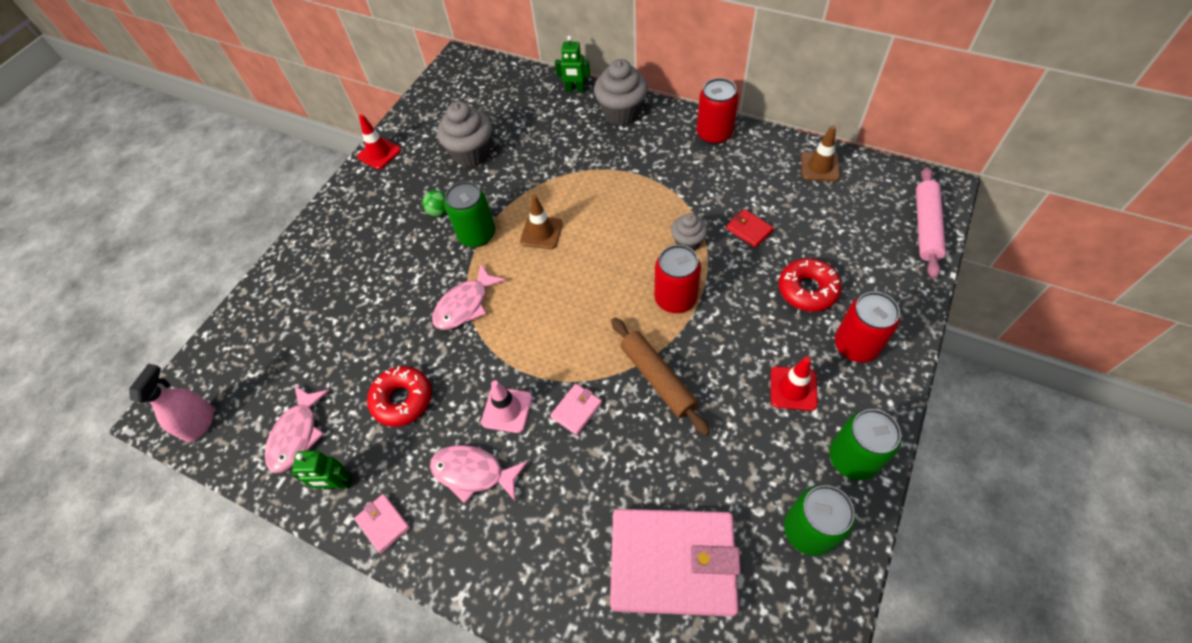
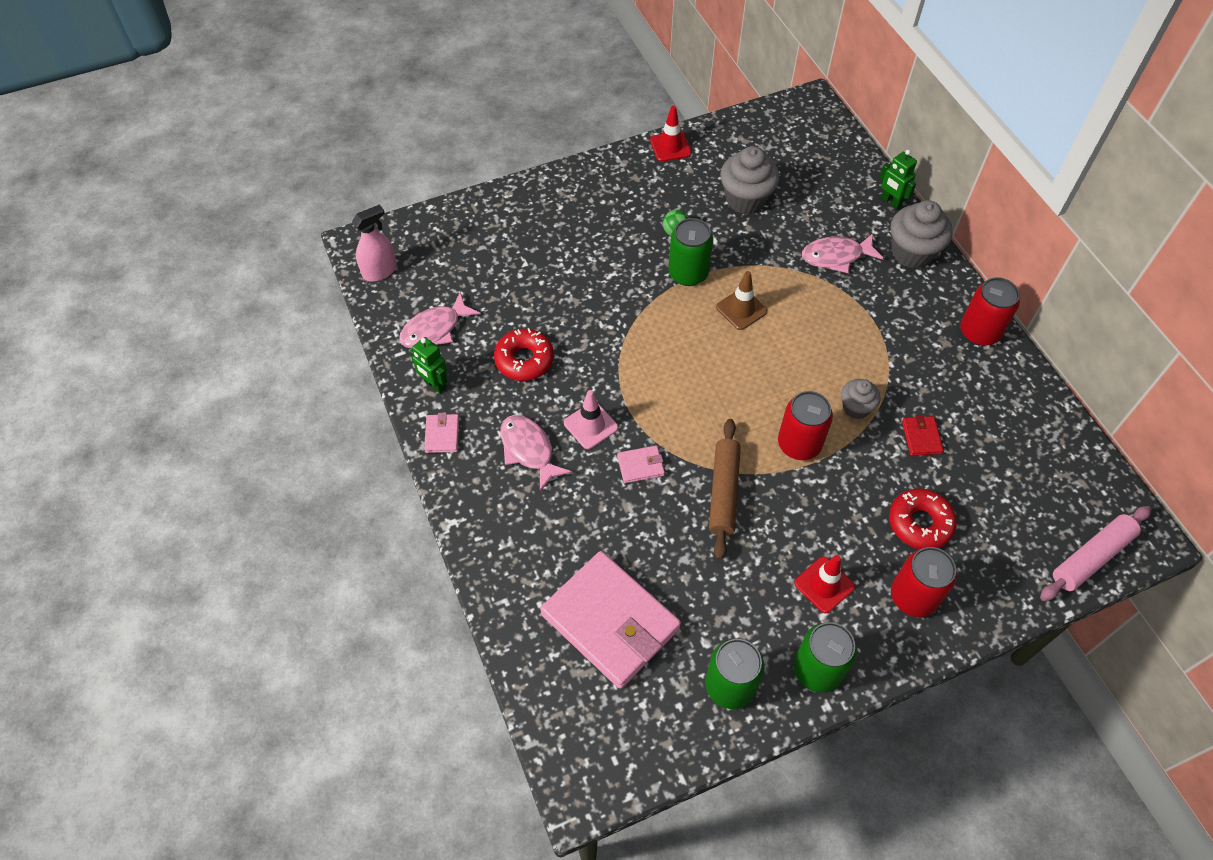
camera: 35 degrees right, 0 degrees up
pink fish [432,264,506,330] -> pink fish moved to [802,233,884,273]
brown traffic cone [801,125,840,181] -> none

